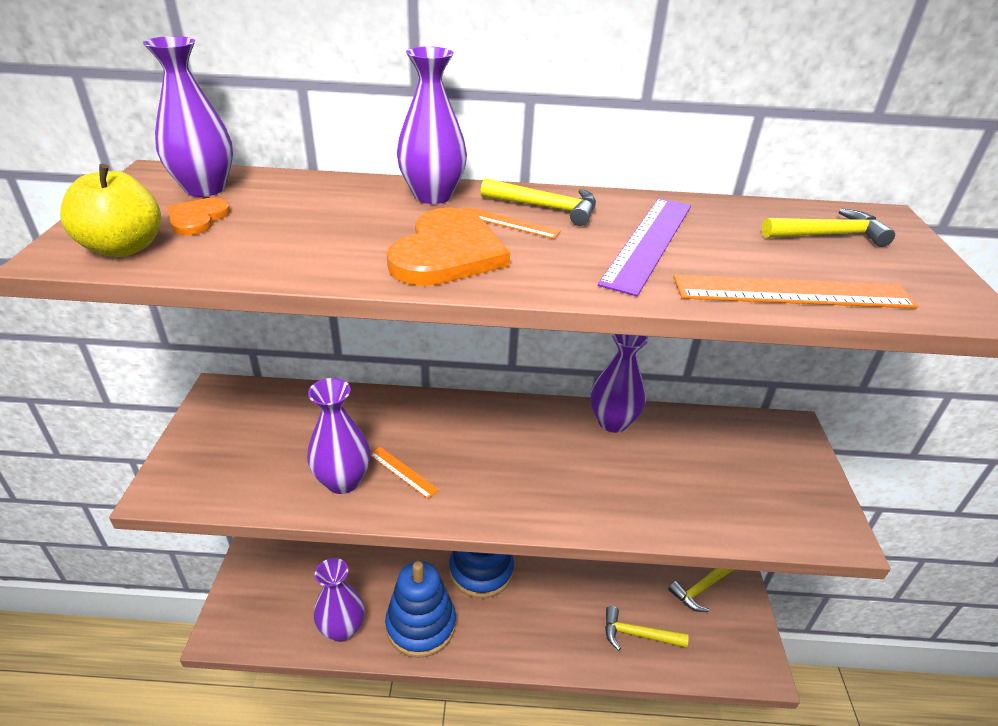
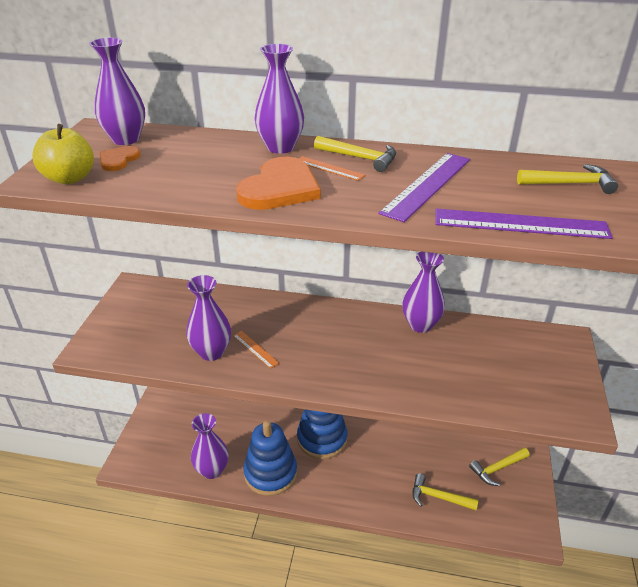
camera: 10 degrees right, 0 degrees up
orange ruler [673,275,918,308] -> purple ruler [435,209,613,239]

